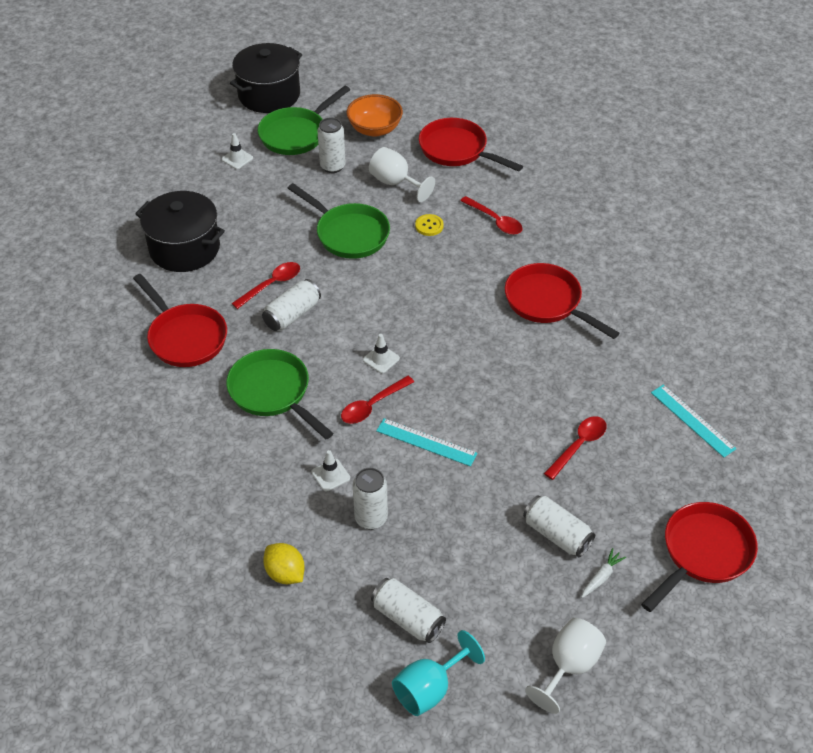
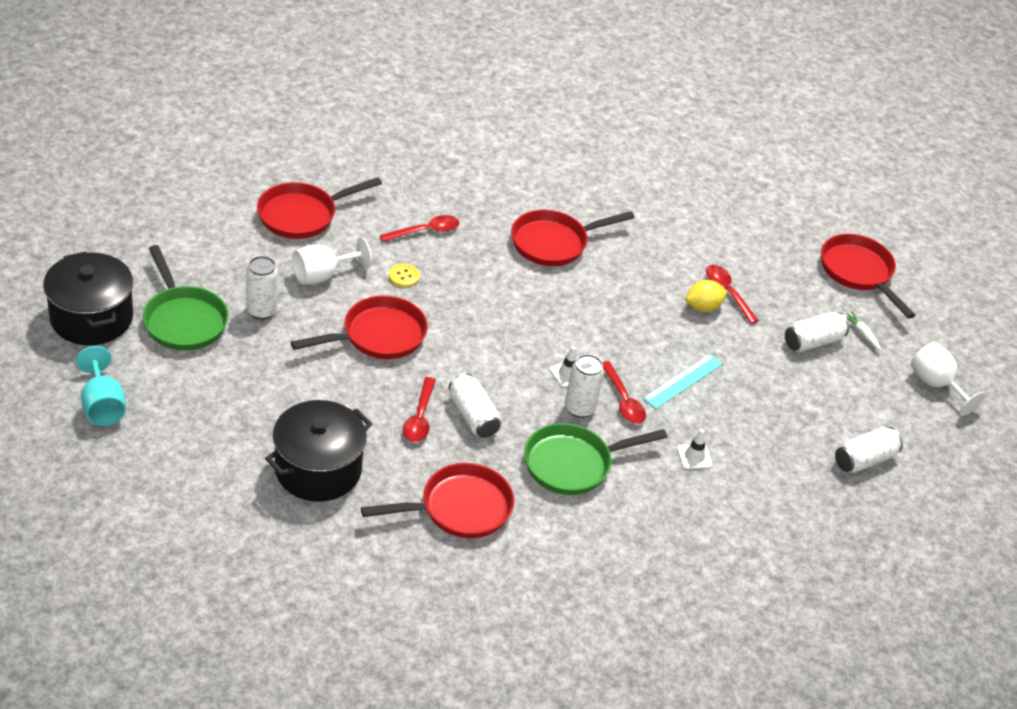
camera: 75 degrees left, 5 degrees down
white traffic cone [221,133,253,169] -> none
red spoon [231,262,300,309] -> red spoon turned 150 degrees counterclockwise [403,377,436,442]
yellow lemon [263,543,305,584] -> yellow lemon moved to [686,280,727,312]
green pan [288,183,390,259] -> red pan [291,295,428,359]
orange bowl [346,94,403,137] -> none
white can [353,468,388,530] -> white can moved to [565,354,604,418]
turquoise goblet [392,630,485,716] -> turquoise goblet moved to [76,346,126,426]
turquoise ruler [651,385,736,457] -> none

